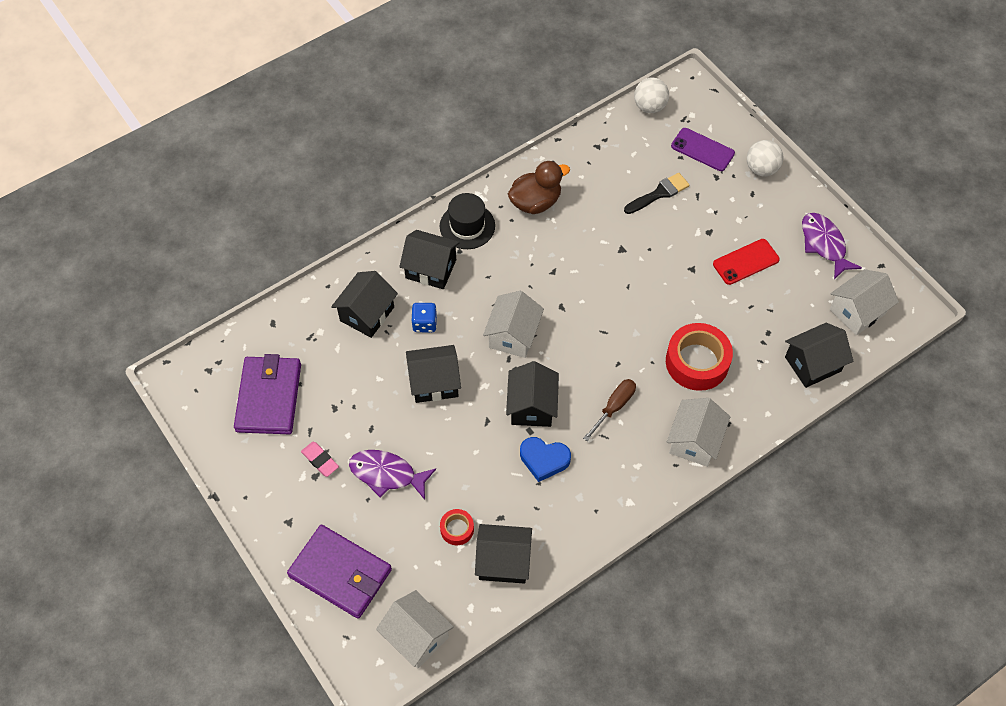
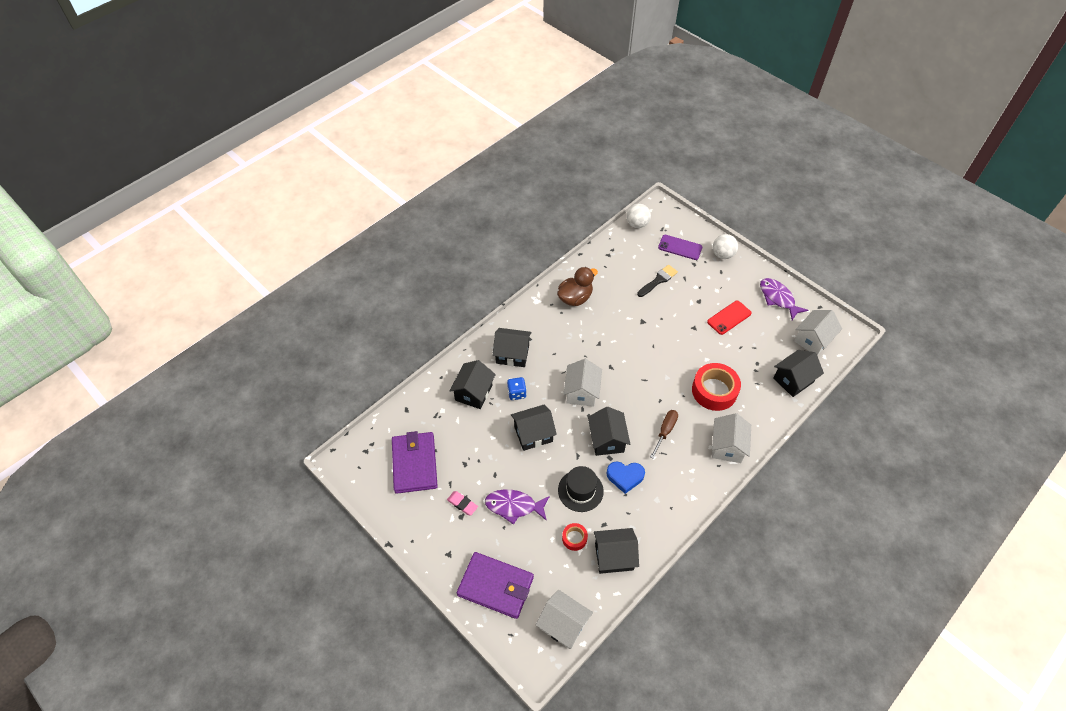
camera: 10 degrees left, 5 degrees down
black hat [440,193,495,249] -> black hat moved to [558,466,604,512]

